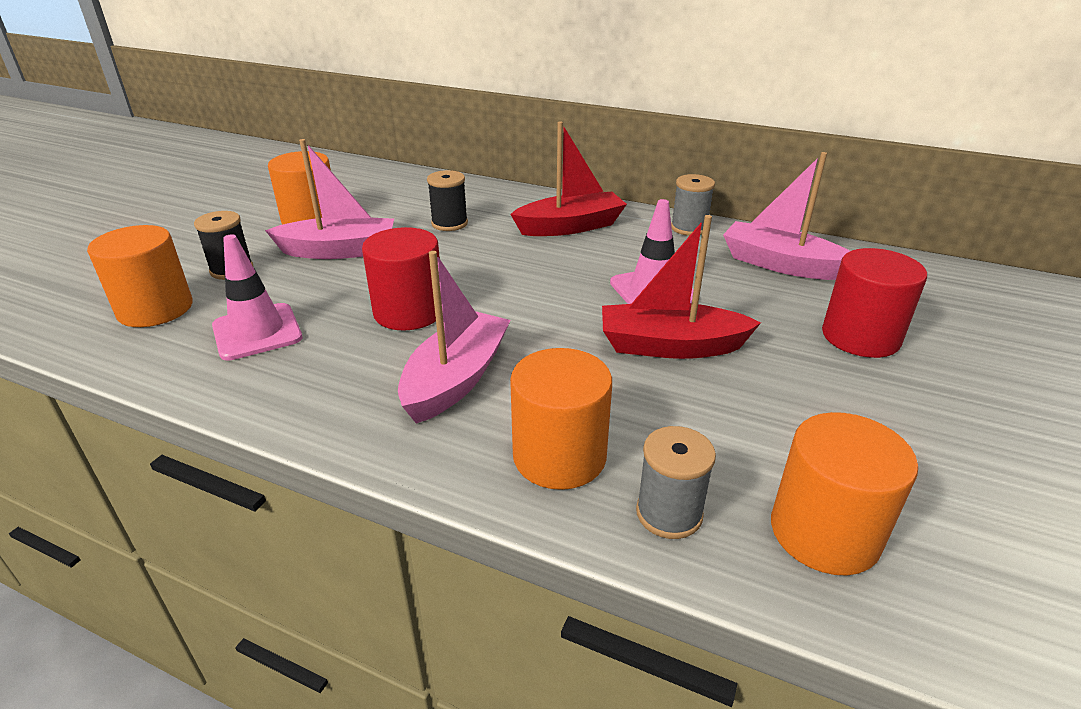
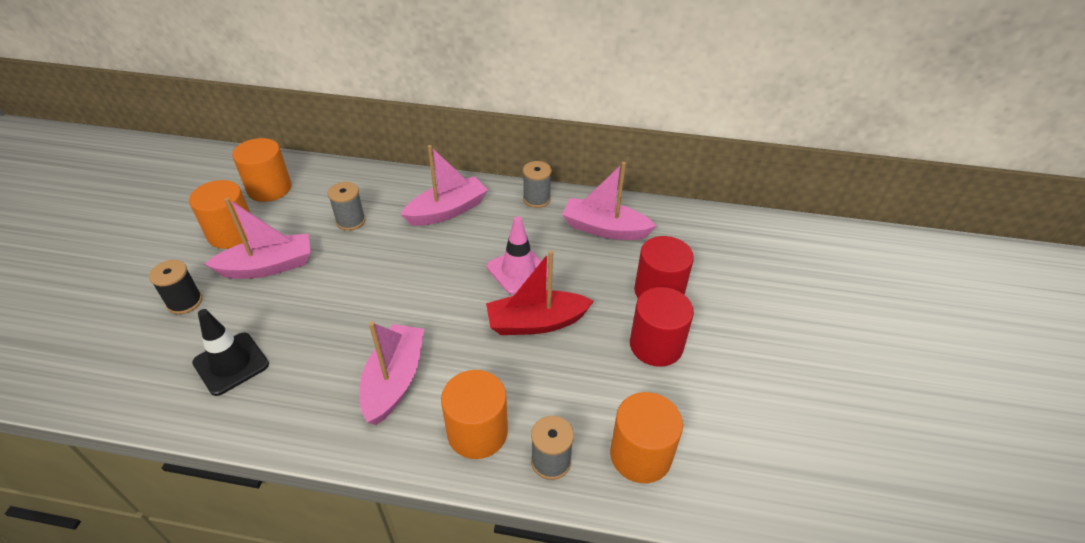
camera: 15 degrees left, 10 degrees up
orange cylinder [87,225,193,327] -> orange cylinder moved to [232,138,291,202]
pink traffic cone [212,234,302,361] -> black traffic cone [192,309,269,396]
red cylinder [362,227,440,330] -> red cylinder moved to [630,287,694,367]
black spool [427,170,468,231] -> grey spool [328,182,366,231]
red boat [510,121,627,236] -> pink boat [401,145,488,226]

